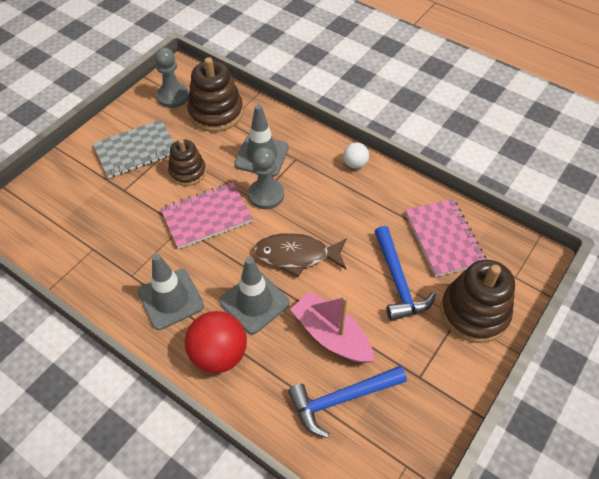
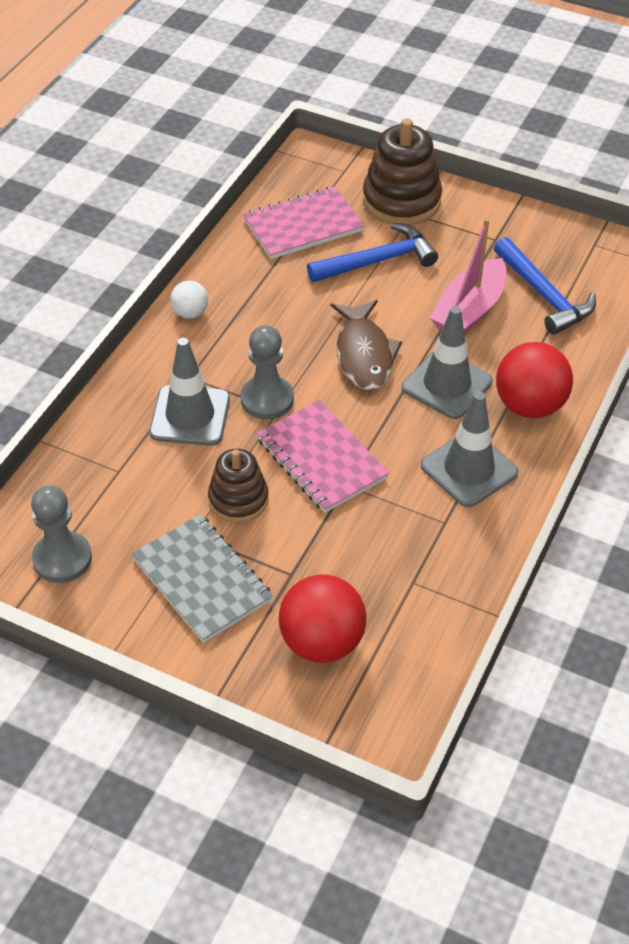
camera: 100 degrees left, 5 degrees down
brown stacking toy [187,57,243,132] -> none
none -> red ball [279,575,366,663]

